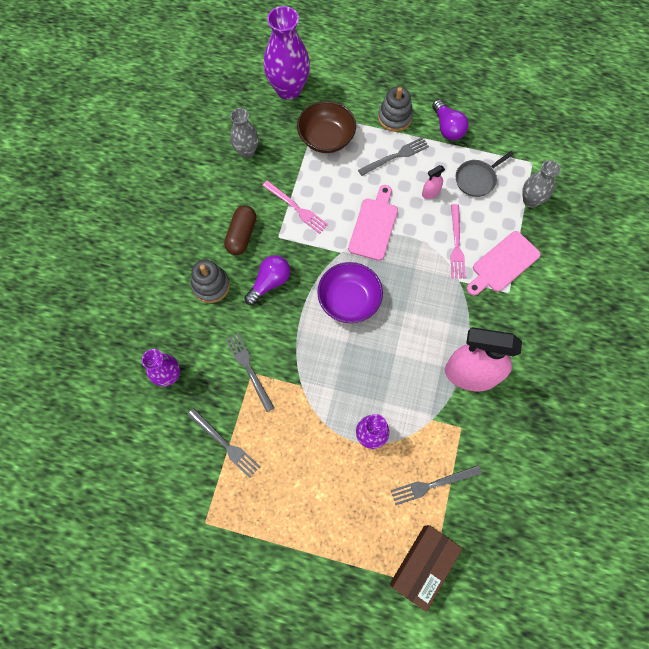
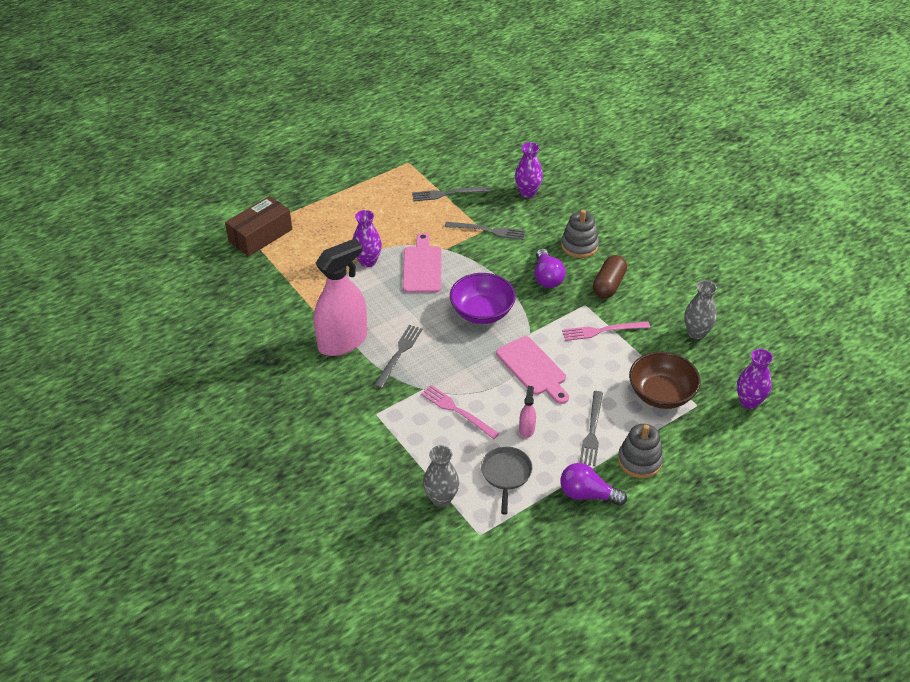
camera: 130 degrees right, 25 degrees down
brown capsule [224,205,256,255] -> brown capsule turned 60 degrees clockwise [593,255,627,299]
purple vase [263,6,310,100] -> purple vase [737,349,773,409], size x0.60
brown box [389,525,463,612] -> brown box turned 60 degrees clockwise [225,196,292,257]
grey fork [391,465,482,505] -> grey fork moved to [374,325,423,388]
pink cutting board [467,231,541,296] -> pink cutting board moved to [403,233,441,293]

